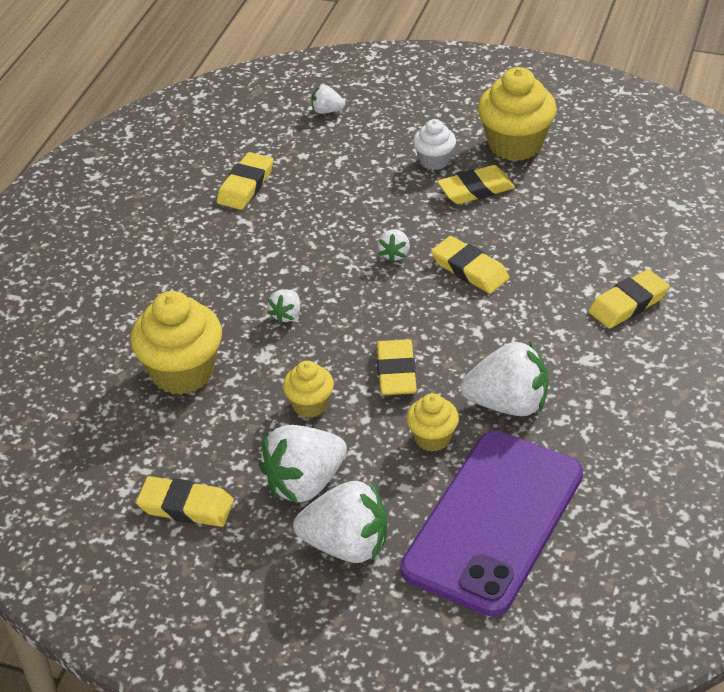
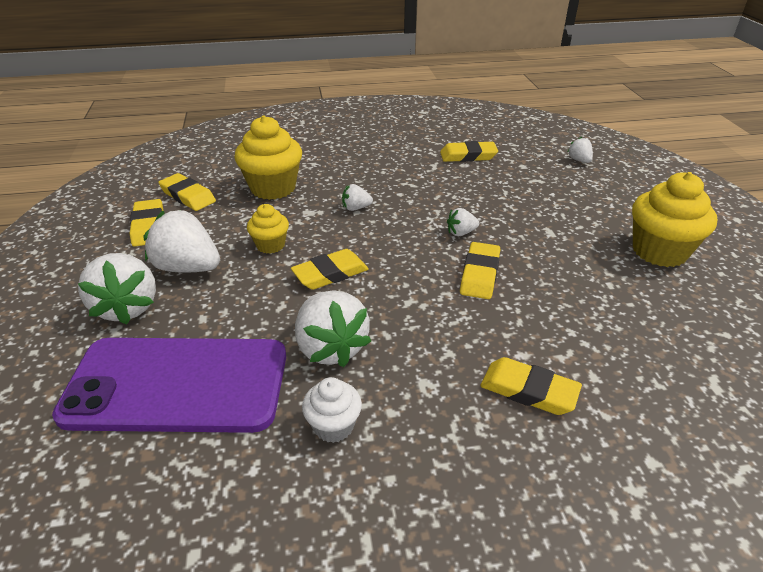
camera: 60 degrees right, 5 degrees down
yellow cupcake [406,393,459,451] -> none
white cupcake [413,119,456,170] -> white cupcake moved to [302,377,362,443]
yellow eraser [437,165,515,204] -> yellow eraser moved to [158,173,216,211]

